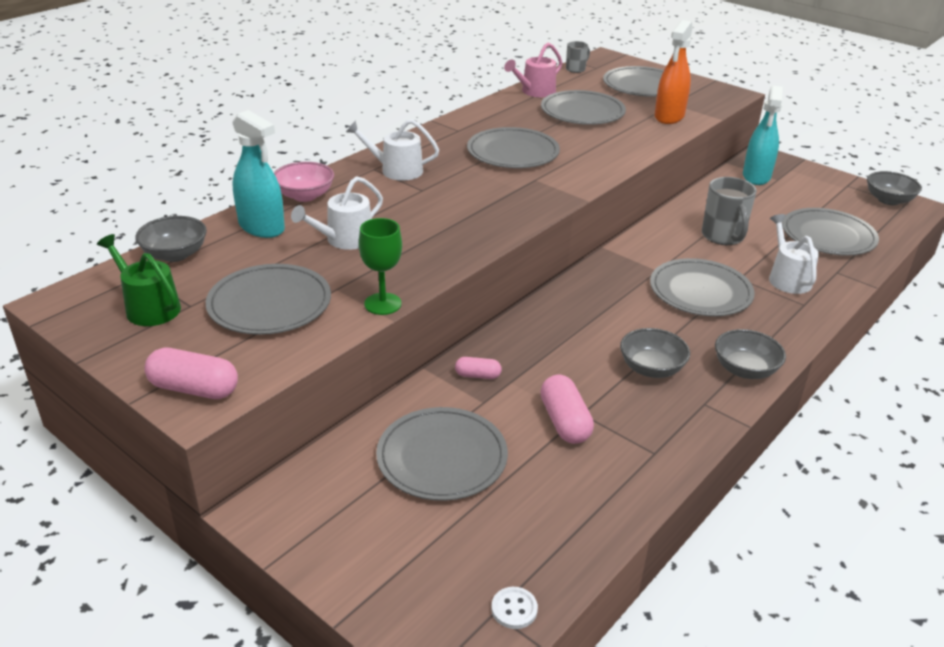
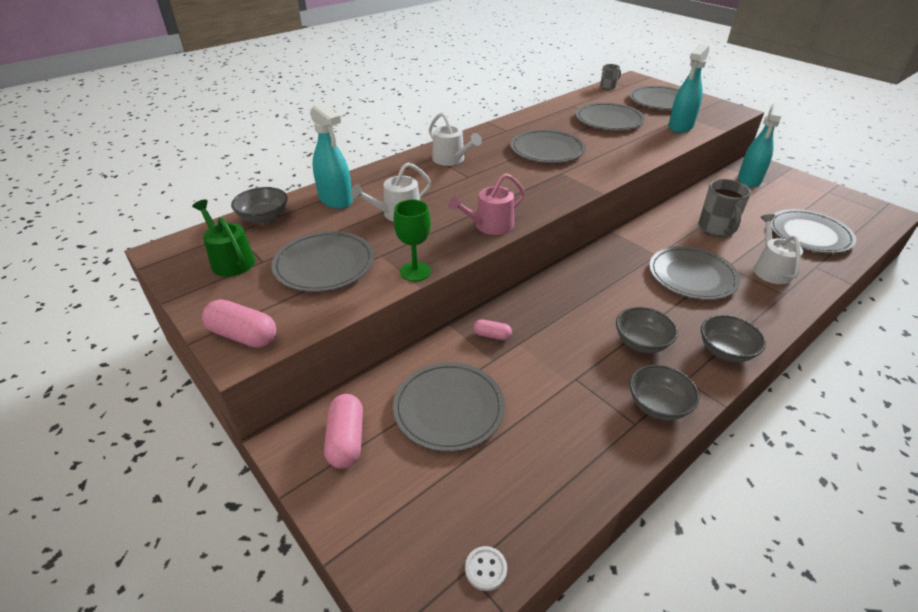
camera: 10 degrees right, 5 degrees up
pink bowl [274,162,334,202] -> none
white watering can [346,119,439,181] -> white watering can turned 150 degrees counterclockwise [429,112,482,166]
pink watering can [504,43,562,97] -> pink watering can moved to [448,173,525,235]
pink capsule [540,375,594,444] -> pink capsule moved to [324,394,363,469]
orange spray bottle [655,20,693,124] -> turquoise spray bottle [668,44,709,133]
grey bowl [867,171,922,205] -> grey bowl moved to [629,365,699,420]

